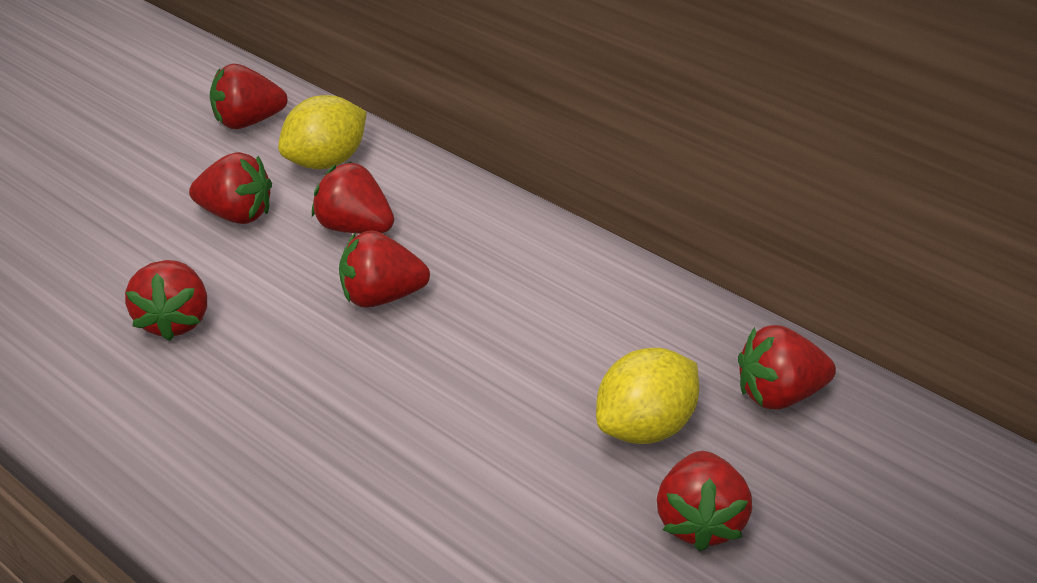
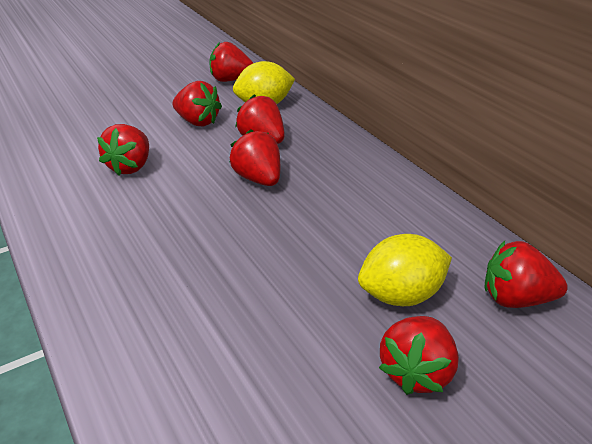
camera: 20 degrees right, 5 degrees down
red strawberry [339,230,430,308] -> red strawberry turned 45 degrees clockwise [229,129,280,186]

